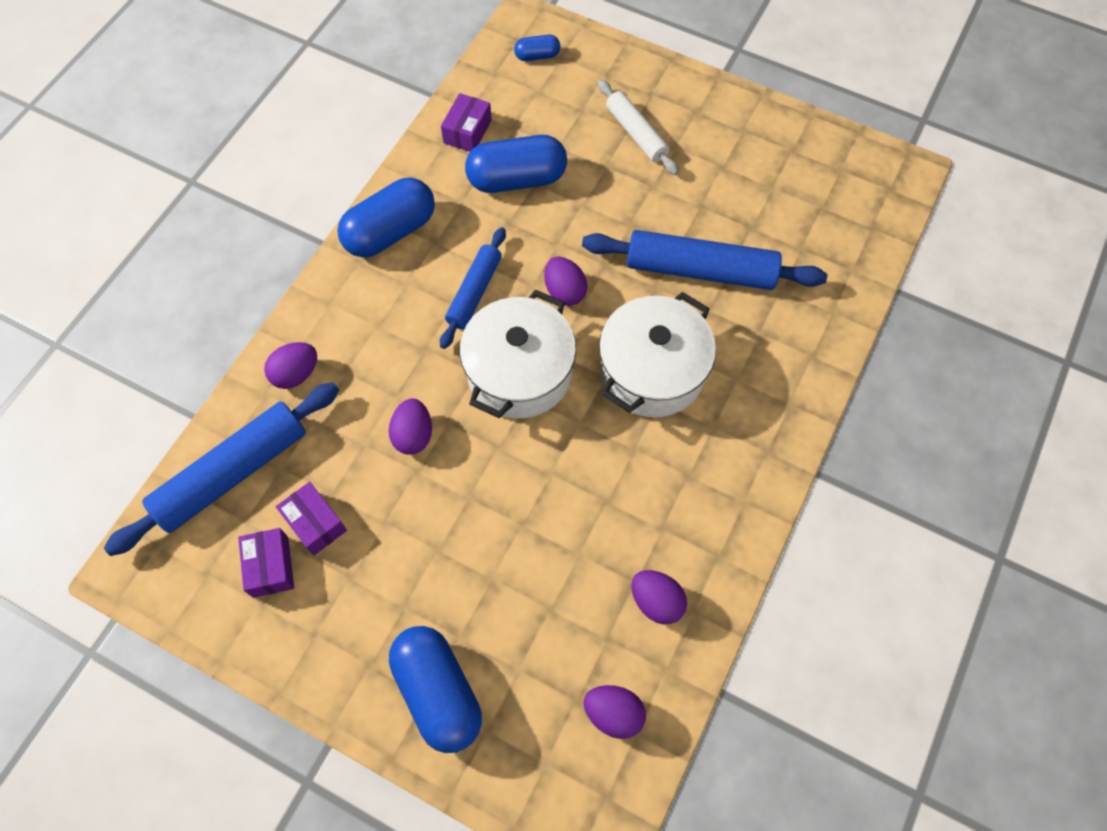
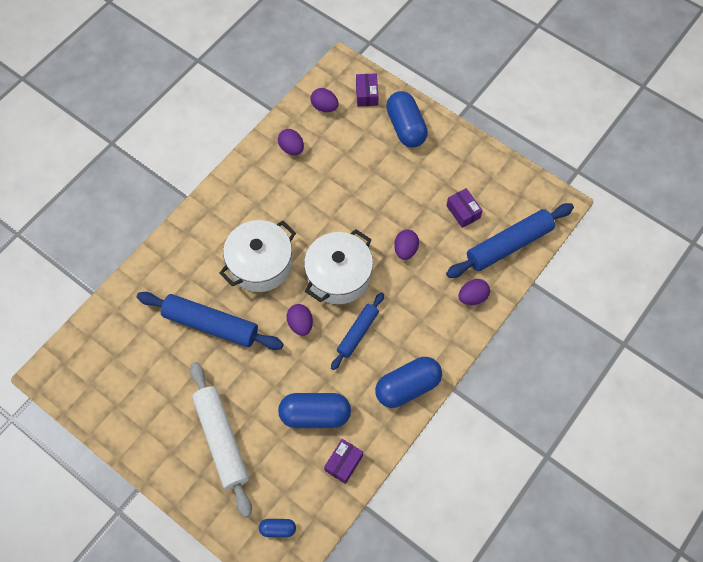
camera: 170 degrees left, 0 degrees up
purple box [238,528,294,598] -> purple box moved to [356,73,379,106]
white rolling pin [598,80,679,175] -> white rolling pin [190,362,252,518], size x1.66

